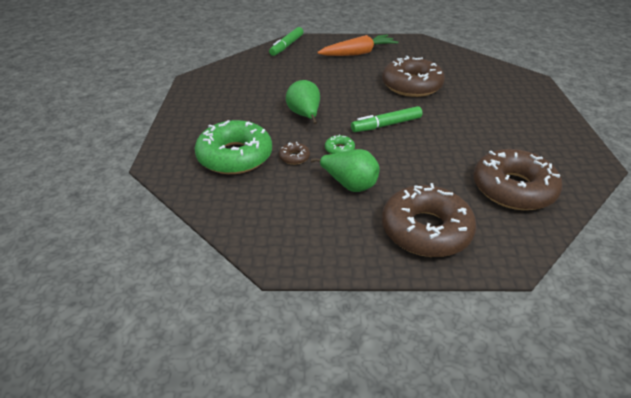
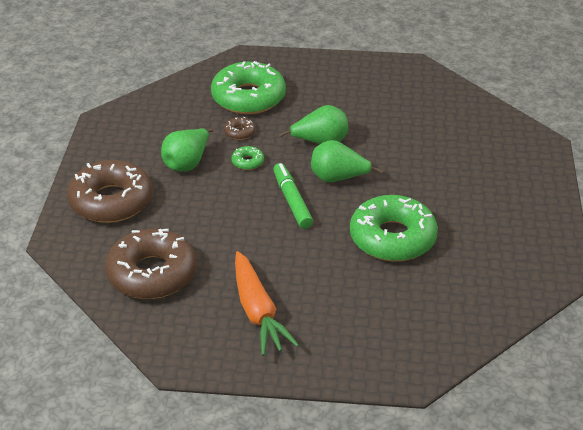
camera: 95 degrees right, 0 degrees up
green marker [269,27,303,56] -> none
orange carrot [317,34,398,56] -> orange carrot moved to [235,251,299,356]
brown donut [382,56,445,97] -> green donut [350,195,438,261]
none -> green pear [311,140,383,182]

